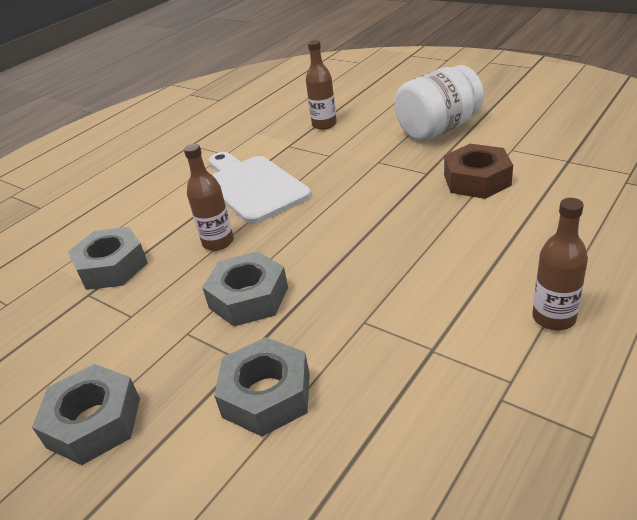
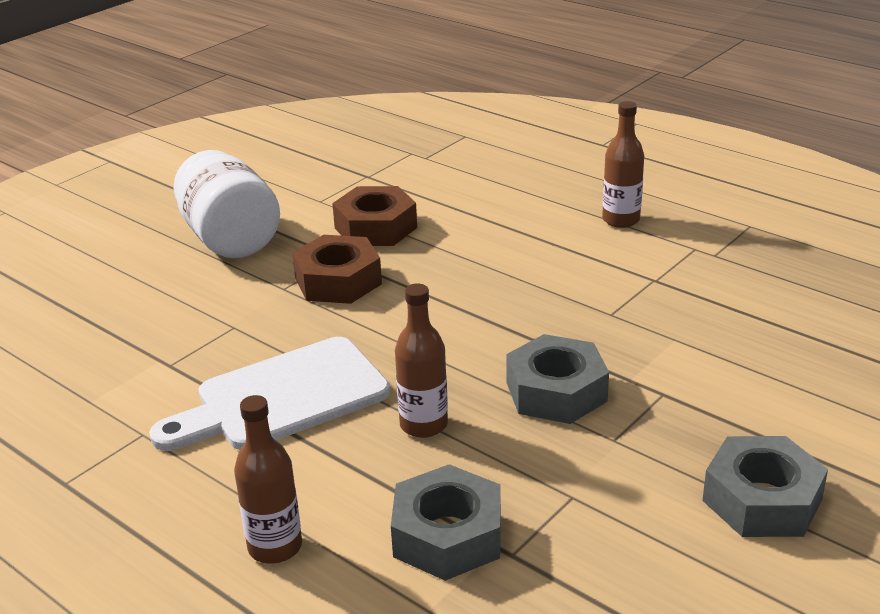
camera: 90 degrees left, 5 degrees down
grey nut [214,337,310,437] -> none
brown bottle [306,40,337,130] -> brown bottle moved to [234,395,302,564]
none -> brown nut [292,235,382,304]

